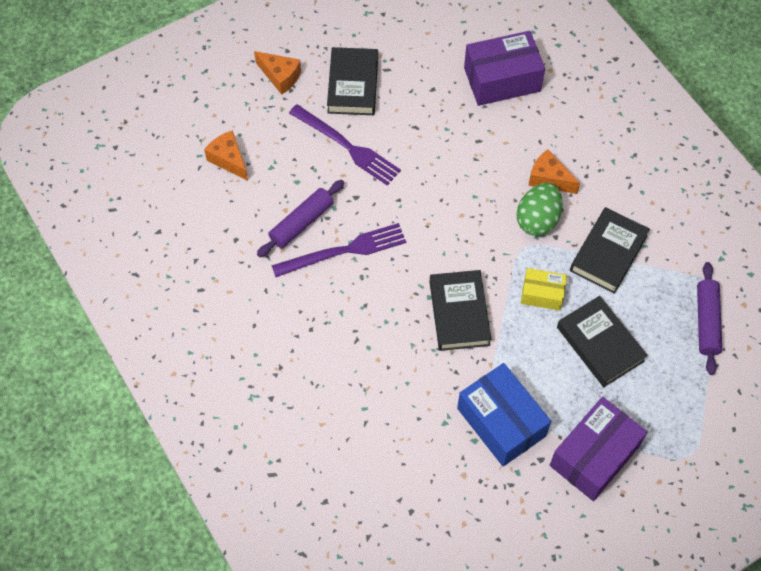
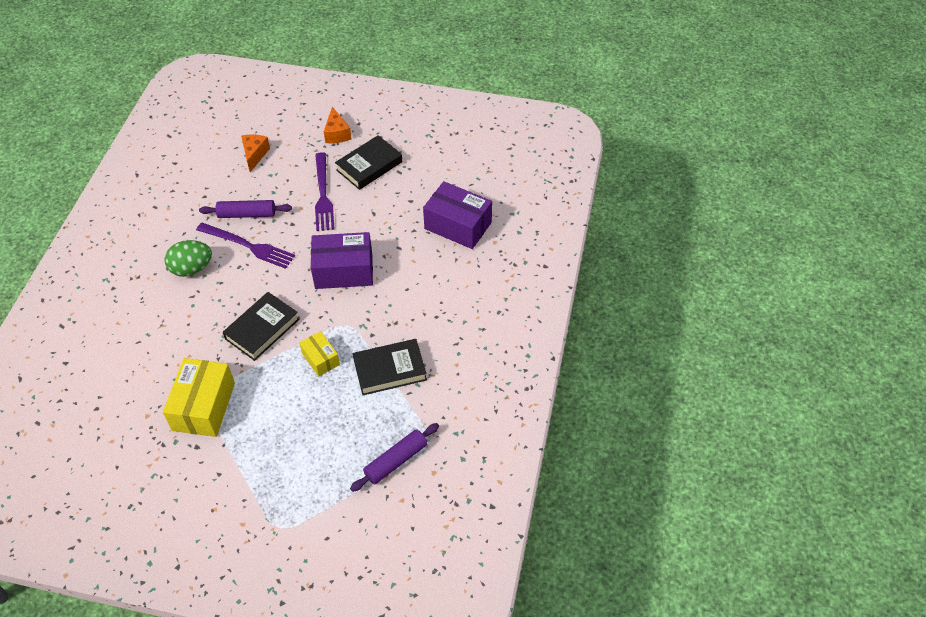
camera: 45 degrees right, 10 degrees down
blue box [457,363,551,466] -> yellow box [163,358,235,437]
green egg [517,183,563,236] -> green egg moved to [164,240,212,277]
orange cheese [528,149,580,194] -> none
purple box [550,397,648,501] -> purple box moved to [311,232,373,289]
black book [557,296,648,387] -> none

